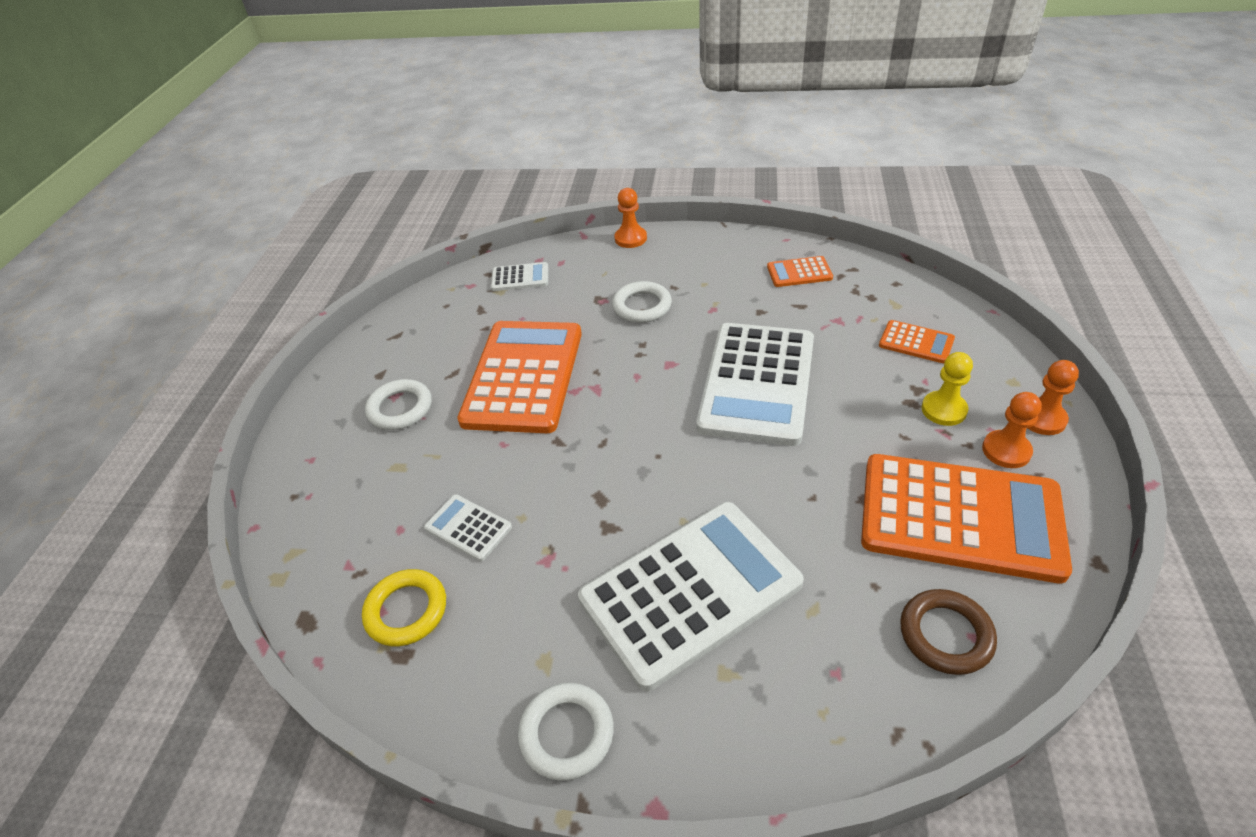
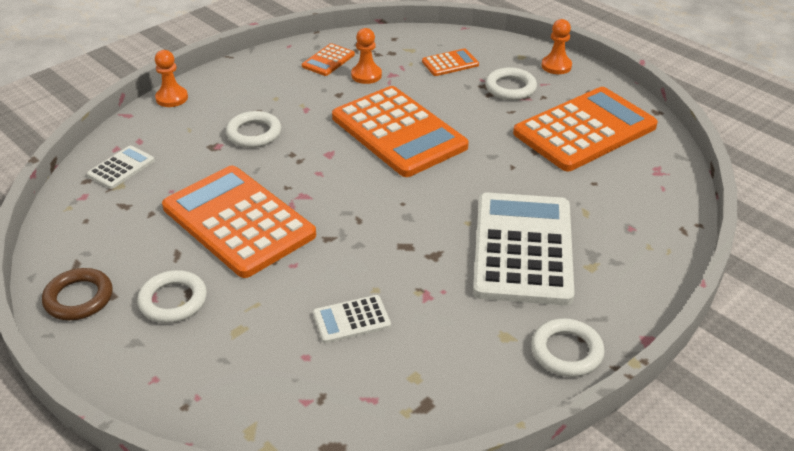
camera: 55 degrees left, 5 degrees down
yellow ring [362,569,446,646] -> none
white calculator [696,323,814,446] -> orange calculator [332,86,469,177]
brown ring [900,589,997,675] -> brown ring moved to [42,268,113,320]
yellow pawn [922,352,973,426] -> white ring [485,67,537,100]
orange pawn [982,392,1042,468] -> orange pawn moved to [351,28,382,84]

